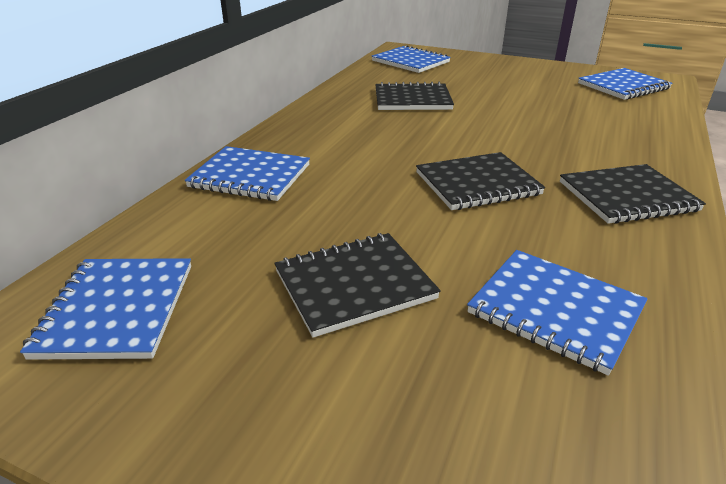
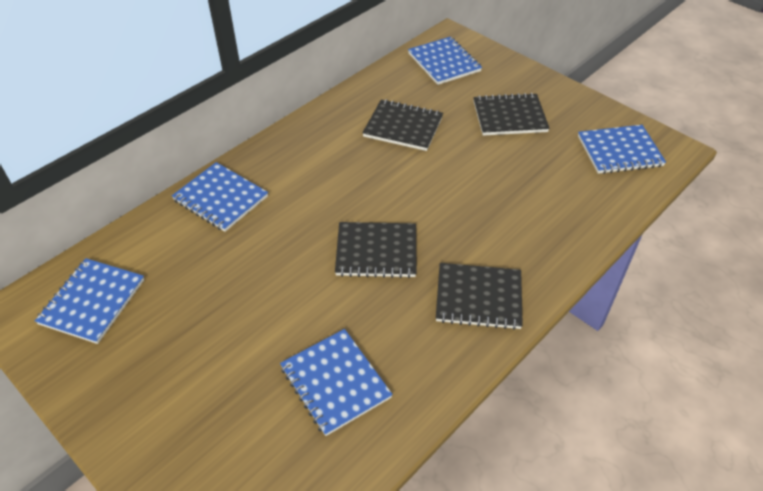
camera: 20 degrees right, 15 degrees up
black notebook [274,233,441,338] -> black notebook moved to [473,93,550,136]

